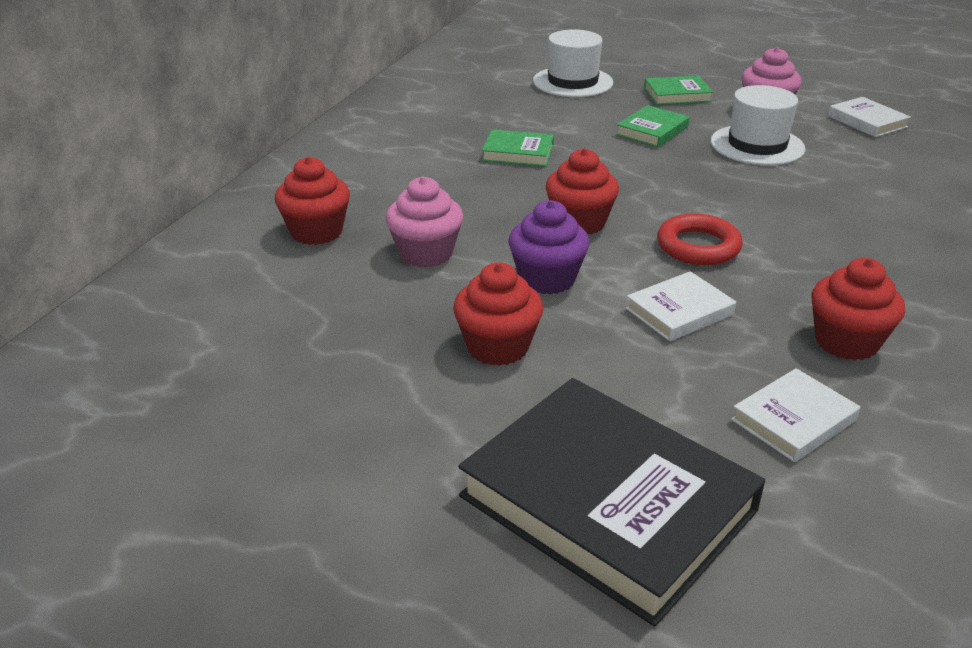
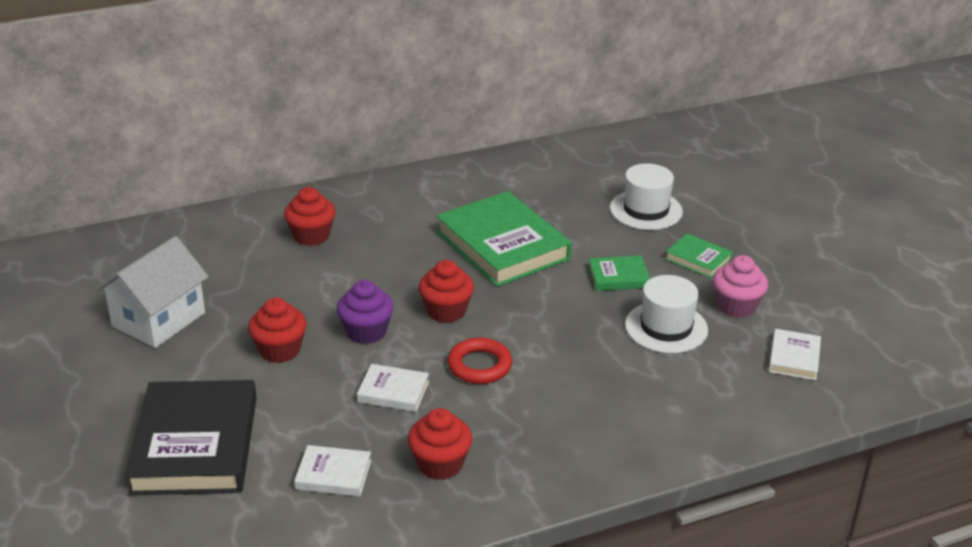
camera: 45 degrees right, 0 degrees up
pink cupcake [386,176,463,267] -> none
green book [482,129,554,167] -> green book [436,191,572,287], size x2.14
none -> white house [96,236,209,348]

